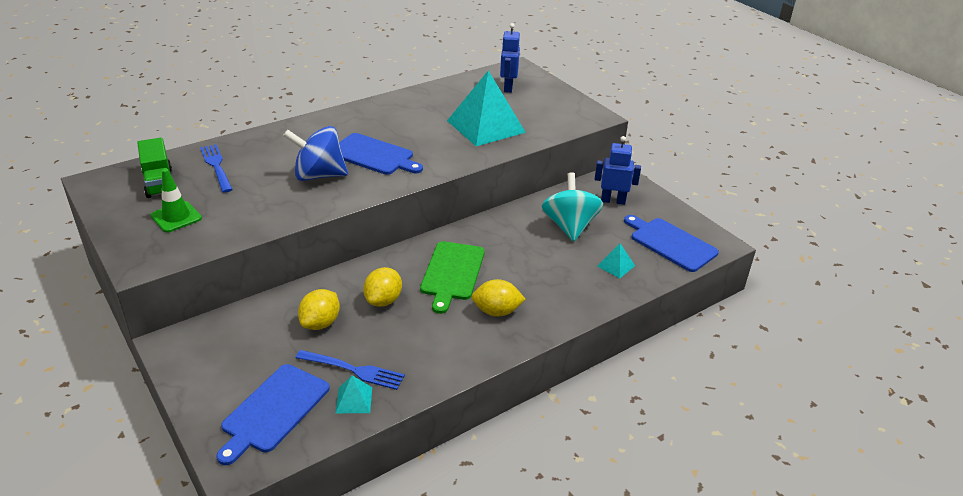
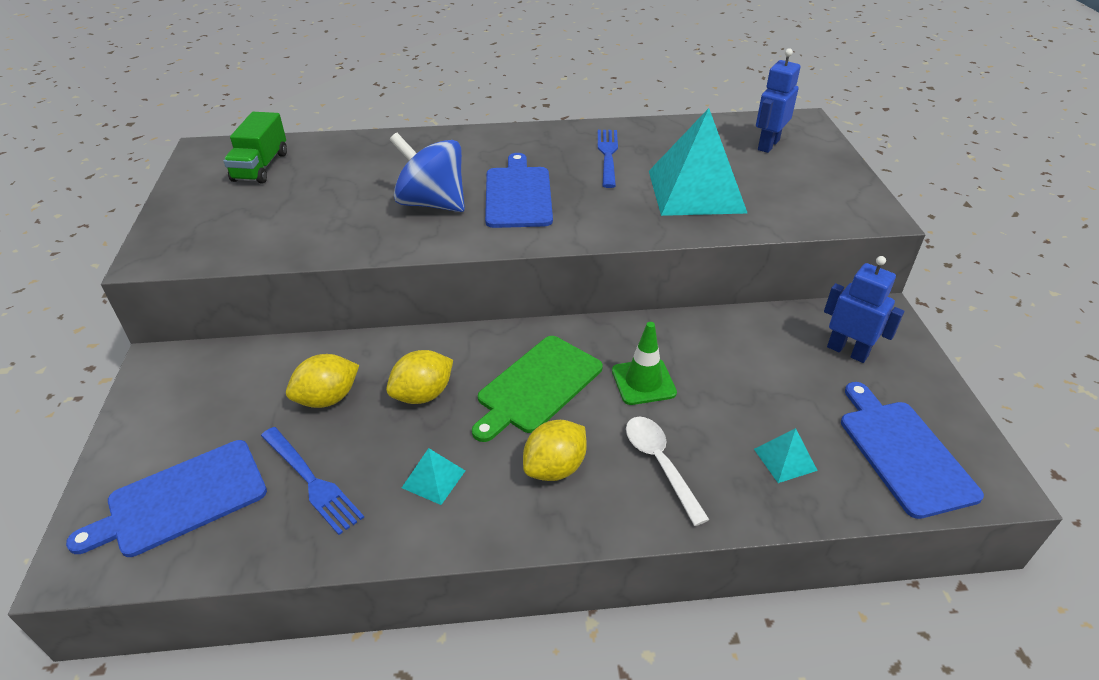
camera: 30 degrees right, 5 degrees up
green traffic cone [151,169,202,232] -> green traffic cone moved to [612,322,677,405]
blue fork [200,144,233,193] -> blue fork moved to [598,130,618,188]
turquoise pyramid [335,376,372,413] -> turquoise pyramid moved to [402,448,465,505]
blue cutting board [339,133,423,175] -> blue cutting board turned 150 degrees counterclockwise [485,153,553,228]
yellow lemon [472,279,525,317] -> yellow lemon turned 75 degrees counterclockwise [523,420,587,481]
turquoise spinning top [542,172,603,242] -> none
none -> white spoon [626,417,710,526]

